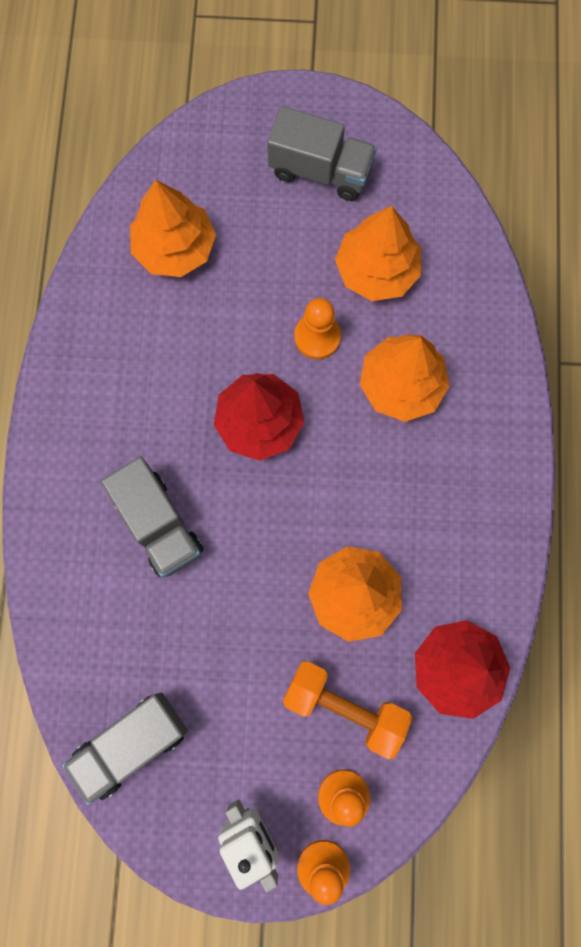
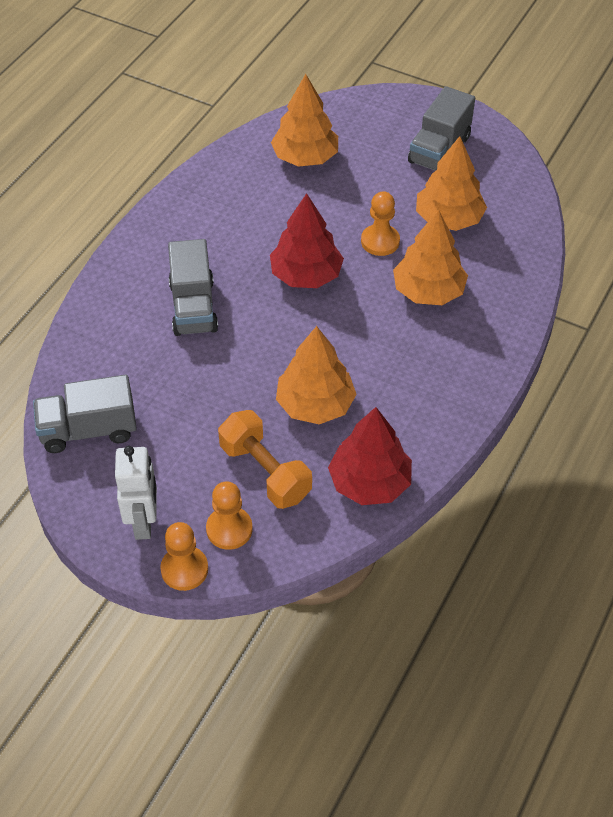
camera: 25 degrees right, 25 degrees down
grey truck [267,106,377,201] -> grey truck turned 75 degrees clockwise [408,86,475,171]

